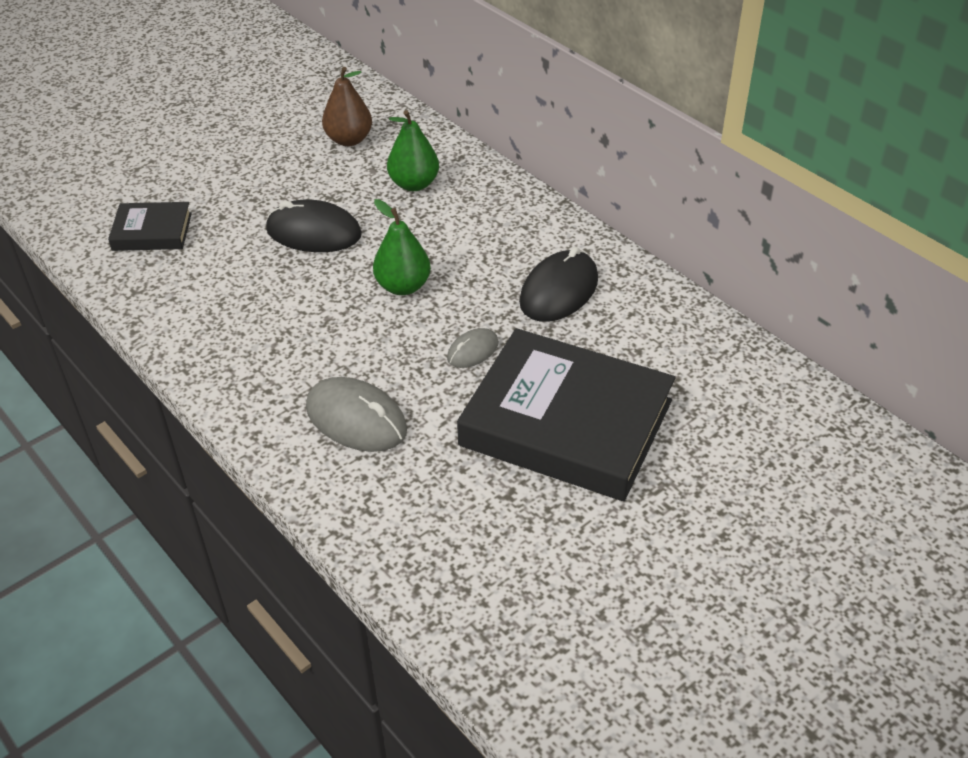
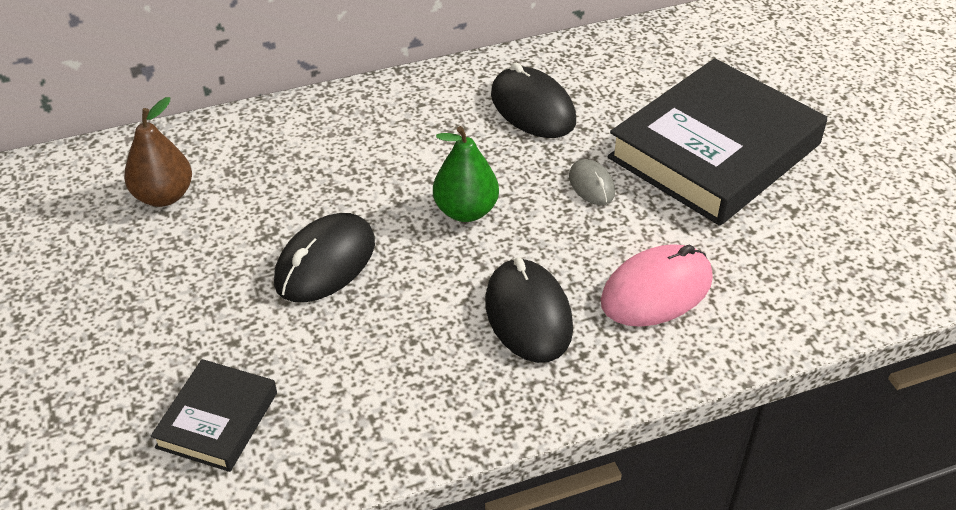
camera: 70 degrees left, 0 degrees up
grey mouse [306,377,407,452] -> pink mouse [601,244,713,327]
green pear [387,110,439,191] -> none
none -> black mouse [485,257,573,363]

